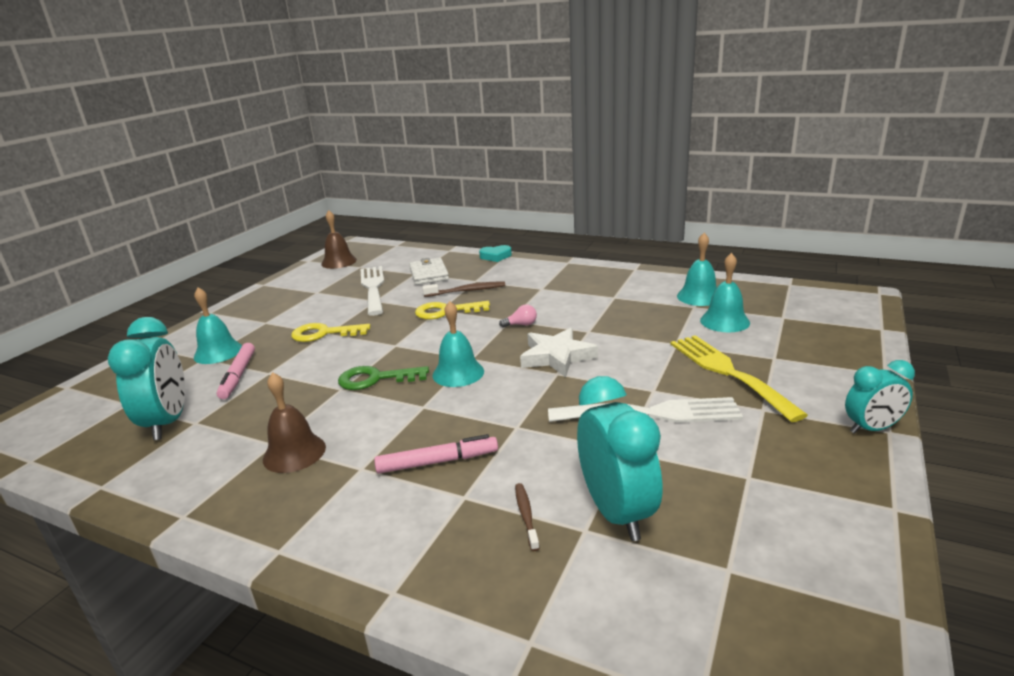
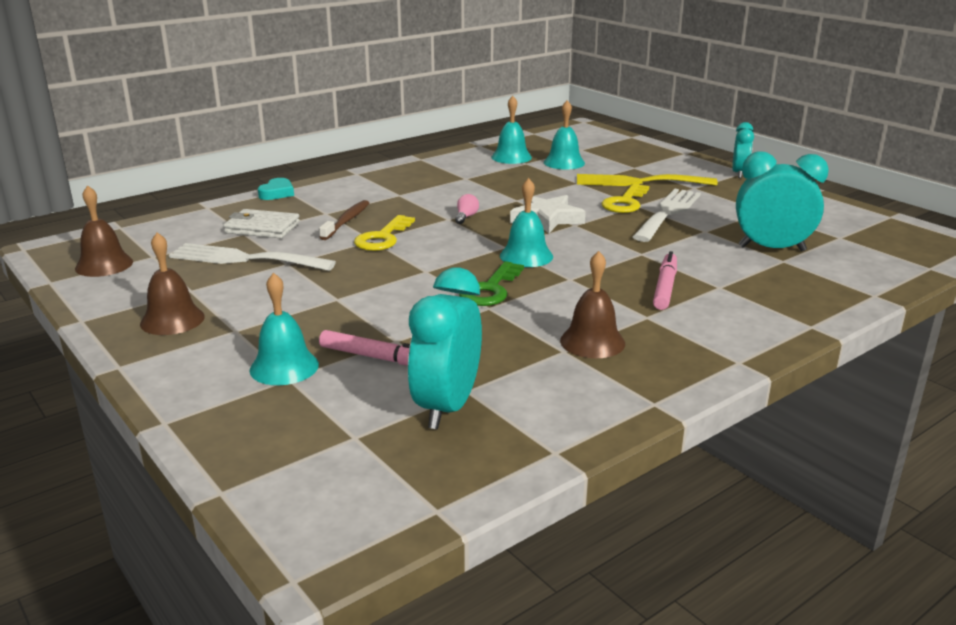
camera: 65 degrees left, 0 degrees up
turquoise clock [108,317,185,440] -> turquoise clock turned 90 degrees counterclockwise [408,268,482,429]
yellow key [291,323,370,342] -> yellow key moved to [602,183,649,213]
brown toothbrush [515,483,540,551] -> none
none -> brown bell [140,232,205,335]

